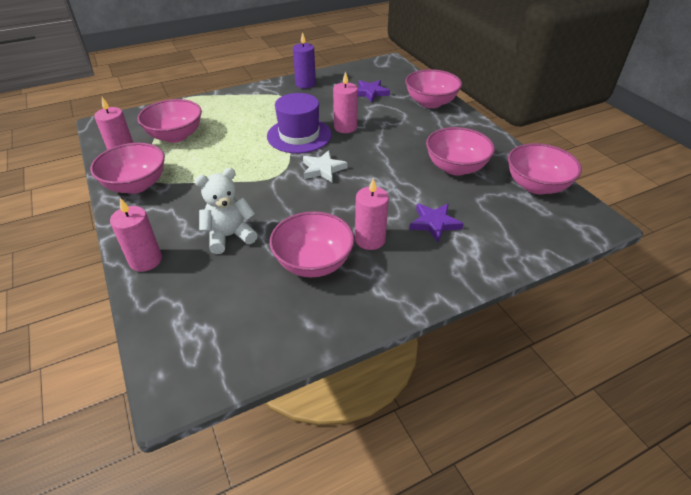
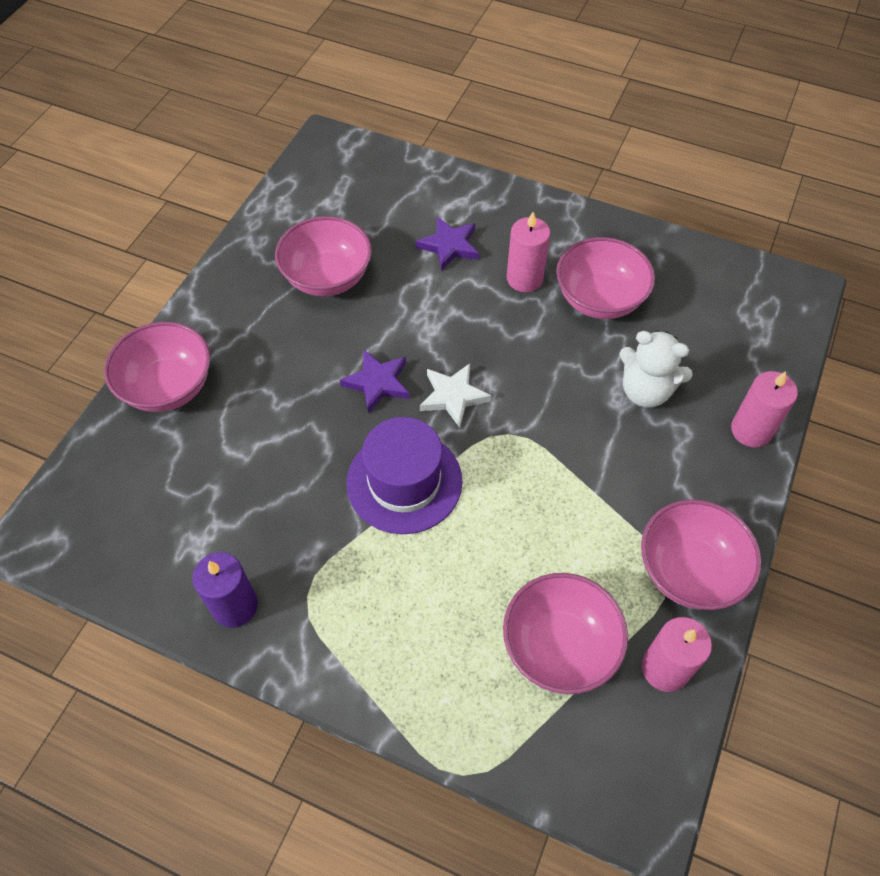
camera: 130 degrees left, 15 degrees up
pink candle [333,71,358,133] -> none
purple star [358,80,390,102] -> purple star moved to [340,350,410,414]
pink bowl [508,143,582,194] -> none

